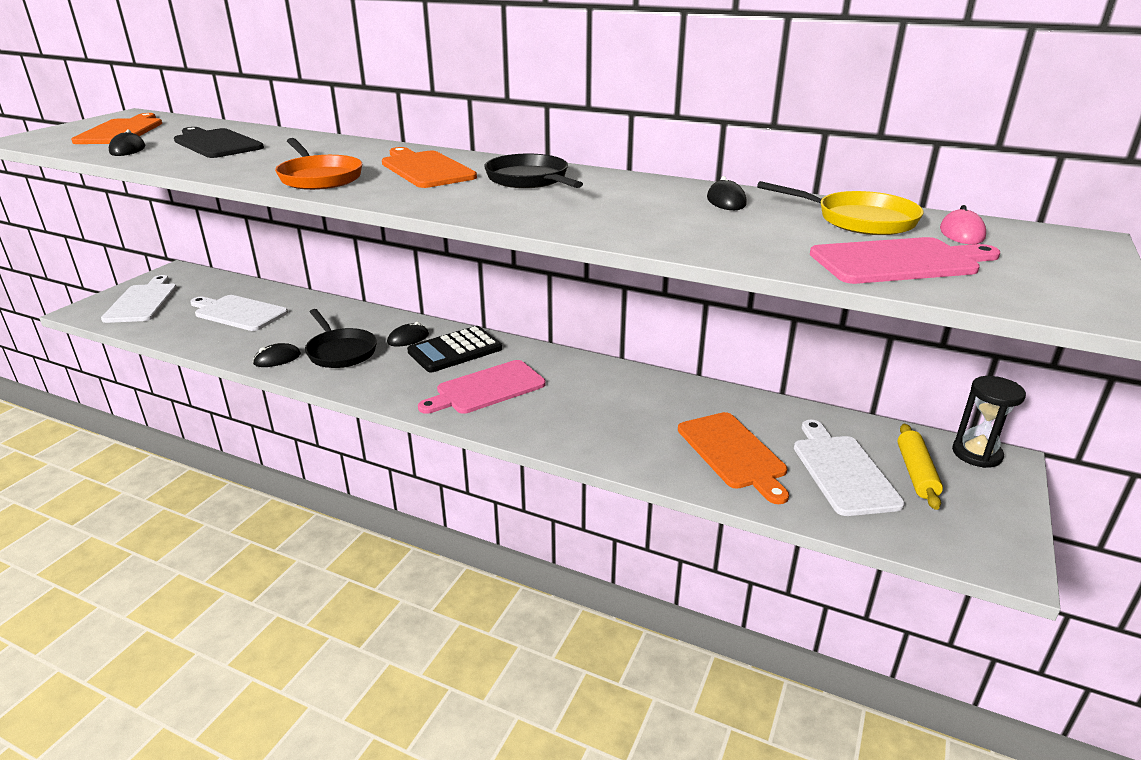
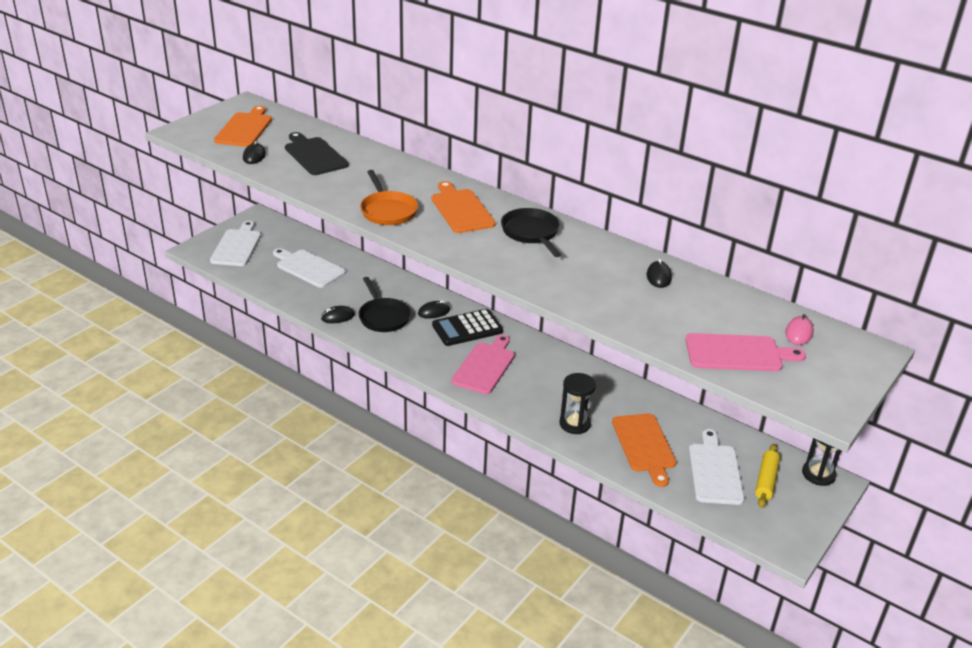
camera: 10 degrees right, 5 degrees up
pink cutting board [418,360,546,414] -> pink cutting board turned 135 degrees clockwise [451,335,515,394]
yellow pan [757,181,924,235] -> none
none -> black hourglass [559,373,596,434]

